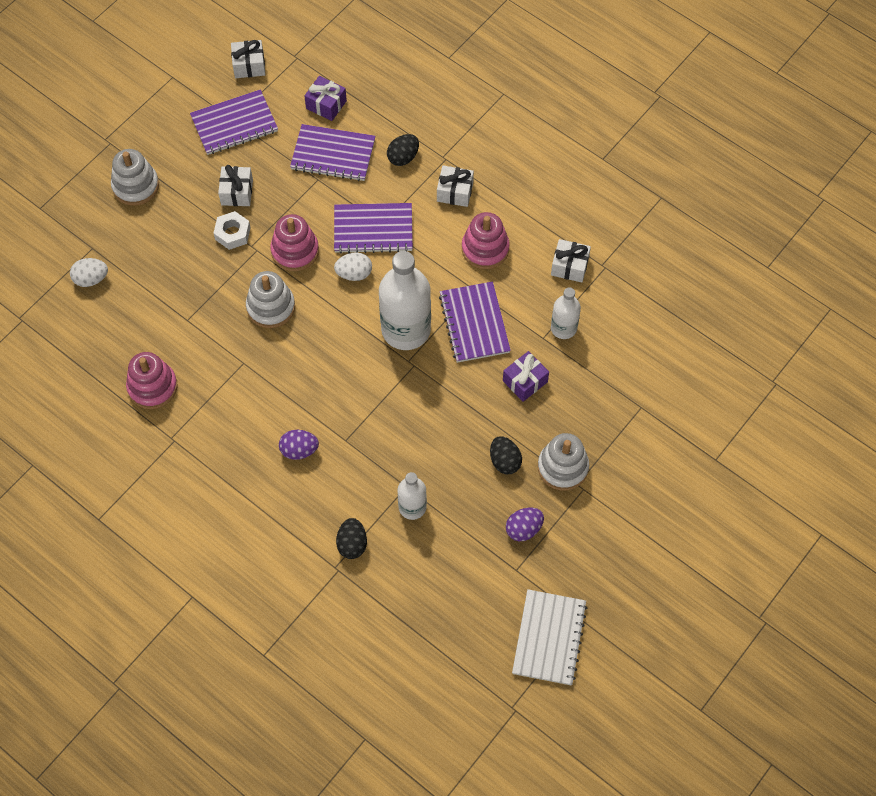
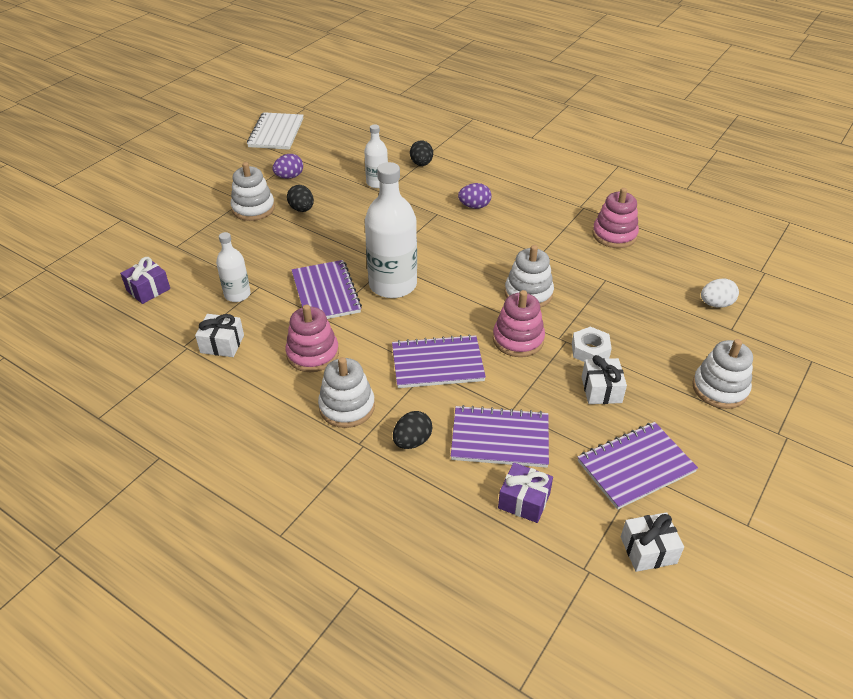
camera: 175 degrees right, 20 degrees down
white egg [334,252,372,281] -> none
white gift [437,165,474,207] -> white stacking toy [318,357,375,428]
purple gift [503,351,549,402] -> purple gift moved to [120,257,170,304]

